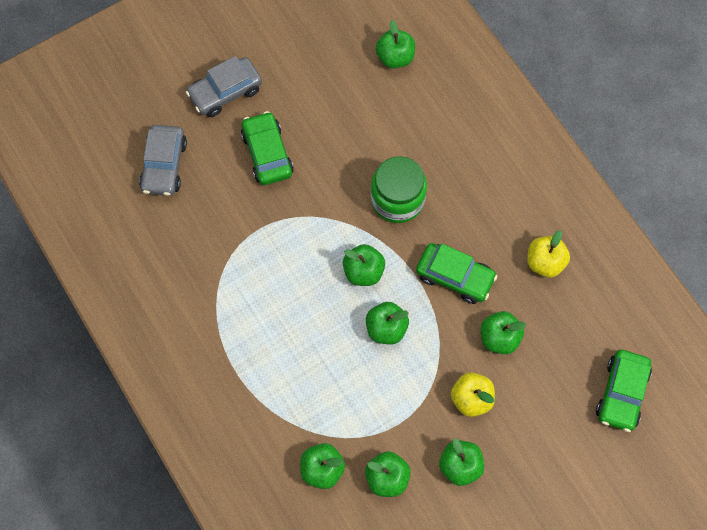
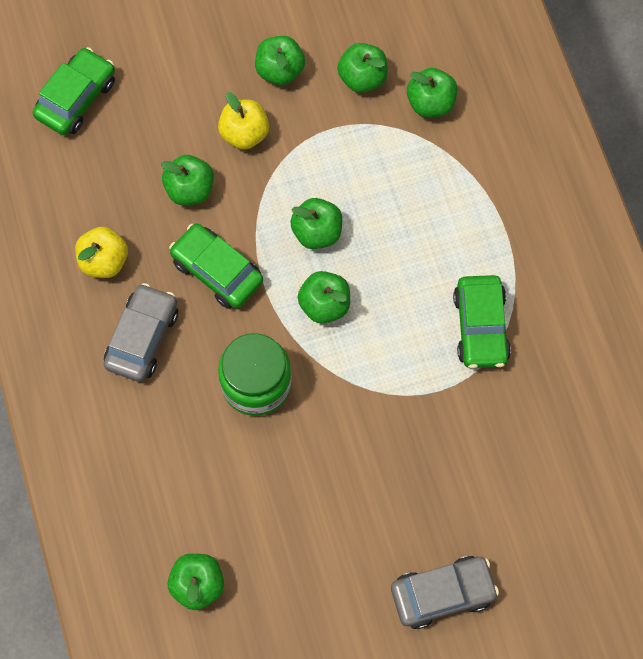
camera: 165 degrees left, 0 degrees up
grey car [139,125,187,196] -> grey car moved to [104,283,178,382]
green car [241,111,294,185] -> green car moved to [453,275,511,368]

